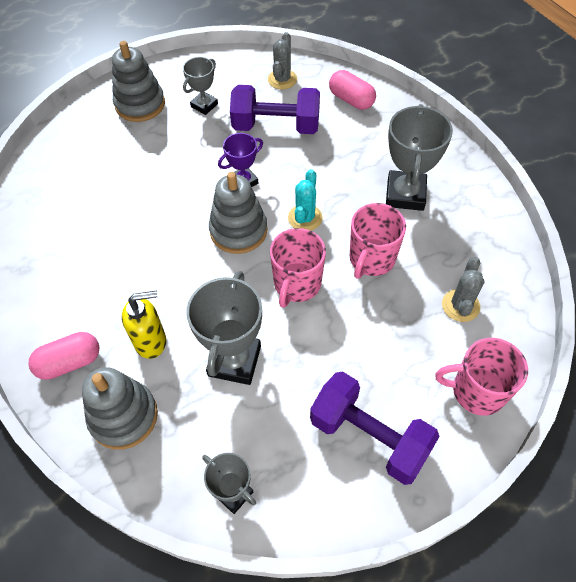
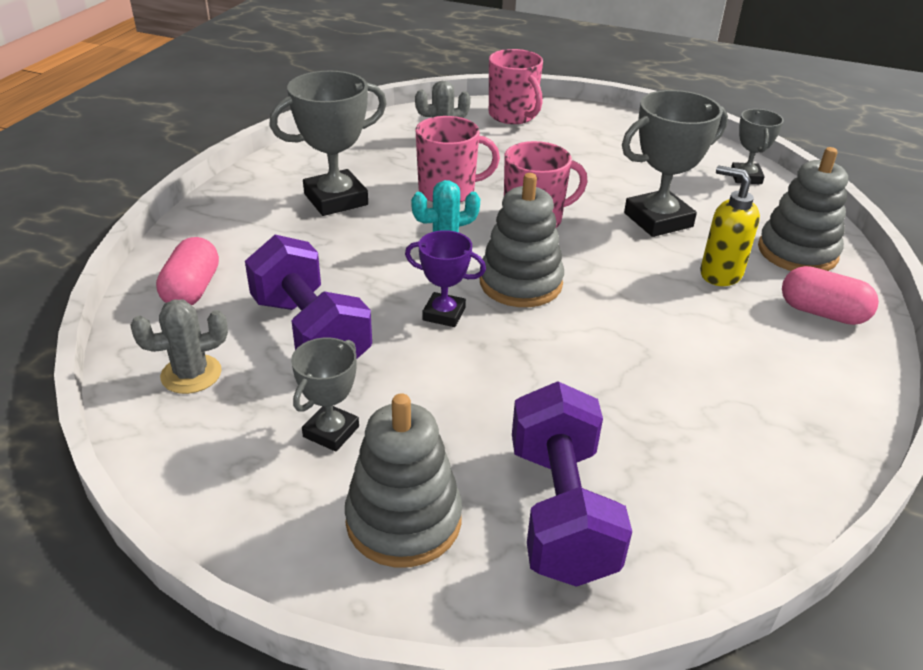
camera: 130 degrees left, 20 degrees down
grey trophy [183,57,218,115] -> grey trophy turned 60 degrees counterclockwise [291,337,359,452]
purple dumbbell [310,371,440,485] -> purple dumbbell moved to [512,382,632,587]

